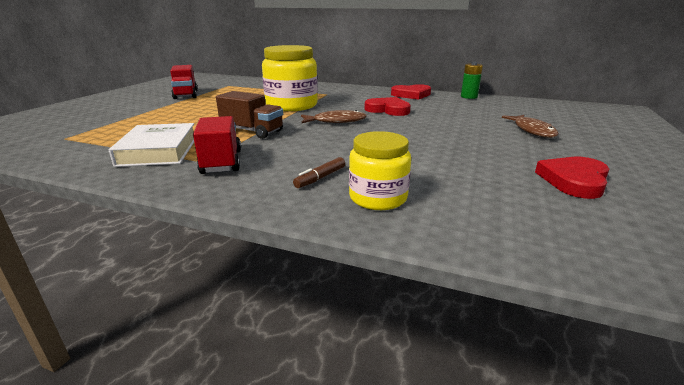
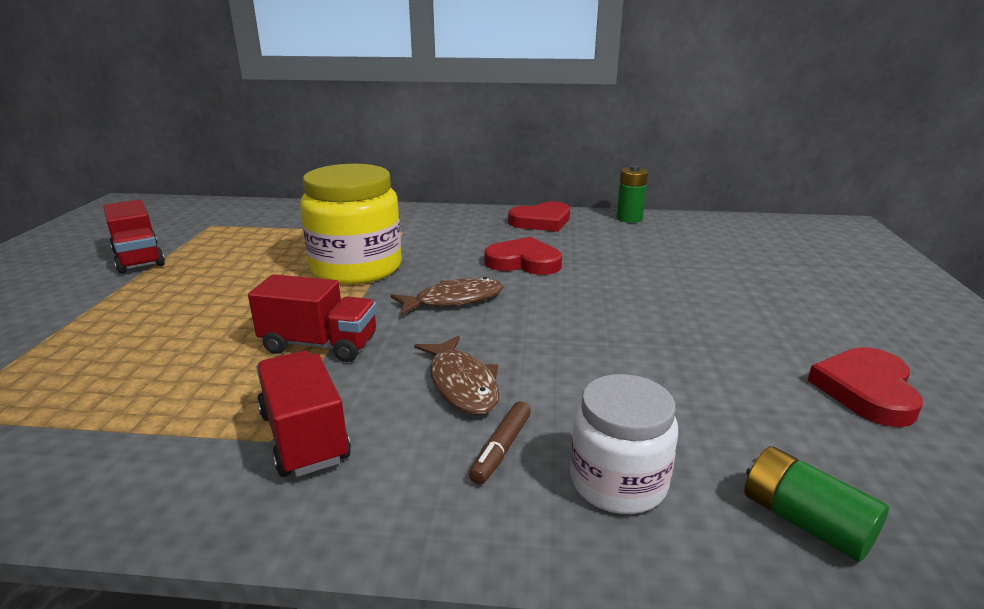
camera: 15 degrees left, 0 degrees up
white book [109,123,194,167] -> none
brown truck [216,91,283,139] -> red truck [248,274,377,362]
yellow jar [349,131,411,210] -> white jar [570,374,678,514]
brown fish [502,115,559,138] -> brown fish moved to [414,335,499,415]
none -> green battery [744,446,889,562]

